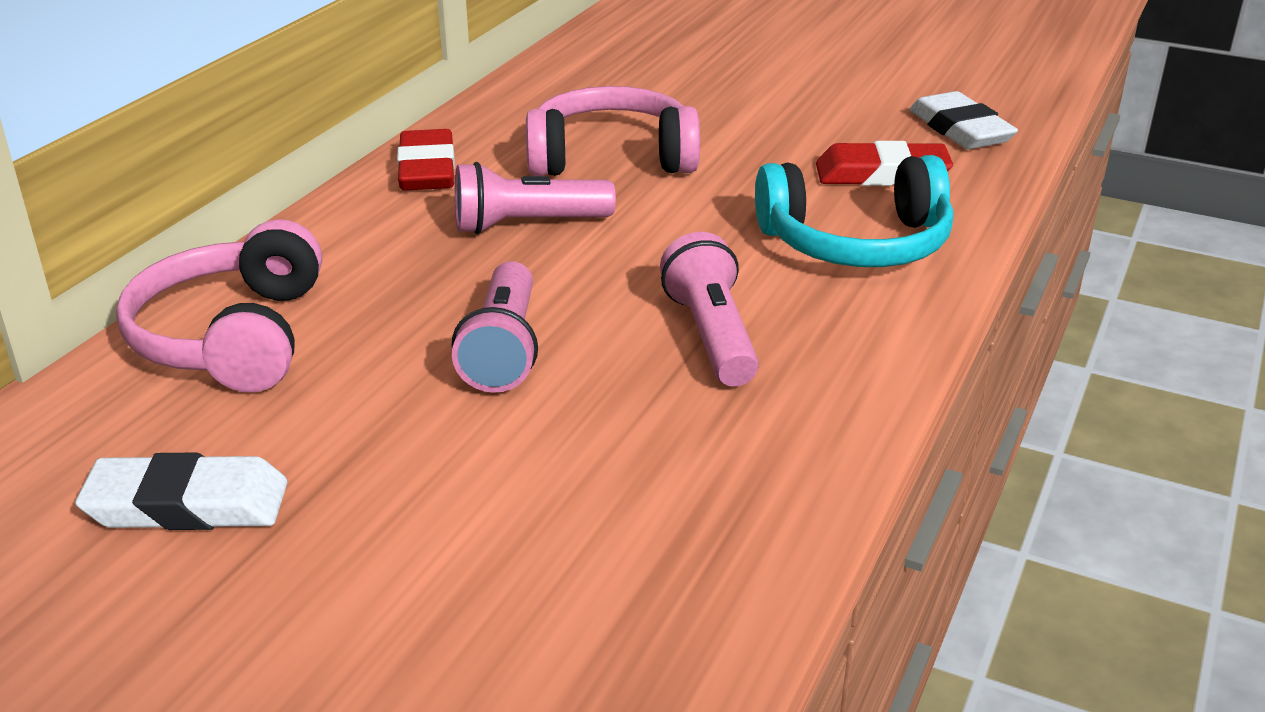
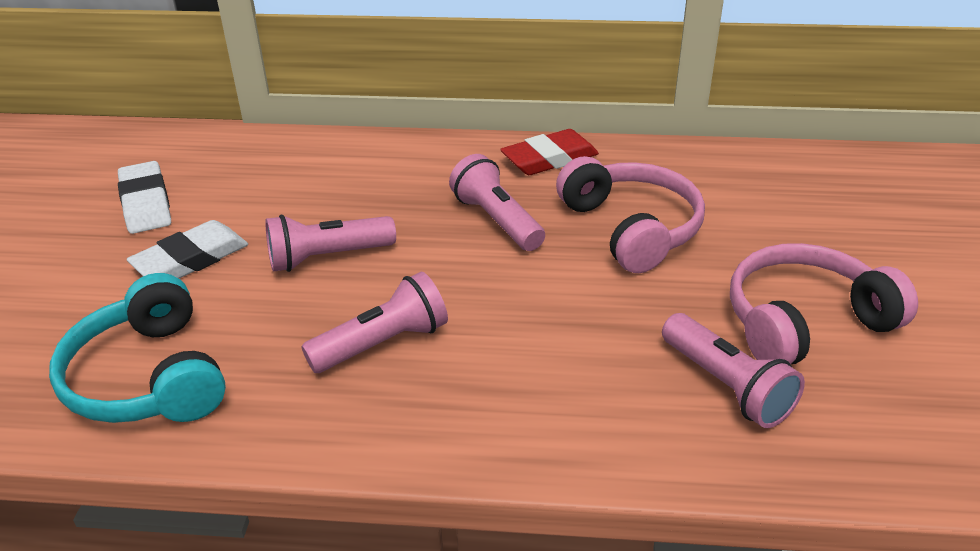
camera: 70 degrees right, 5 degrees up
pink headphones [116,219,322,393] -> pink headphones moved to [730,243,918,364]
turquoise headphones [755,155,954,267] -> turquoise headphones moved to [49,273,226,423]
red eraser [816,141,953,186] -> pink flashlight [662,313,805,428]
white eraser [909,91,1018,149] -> white eraser moved to [127,220,248,279]

